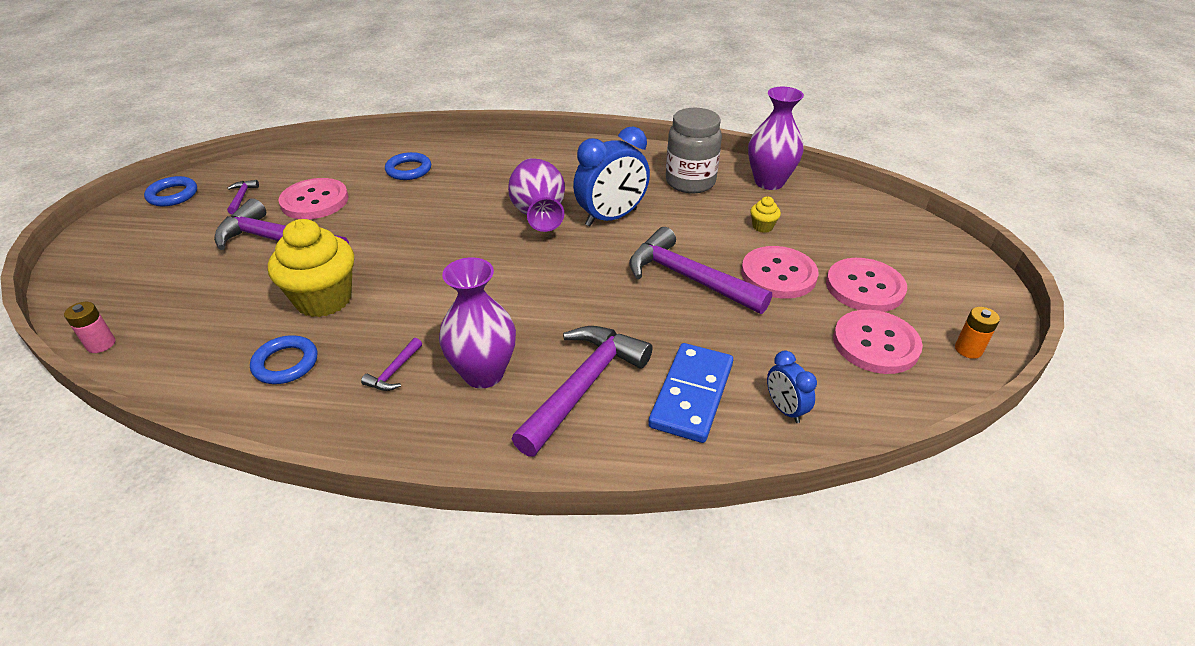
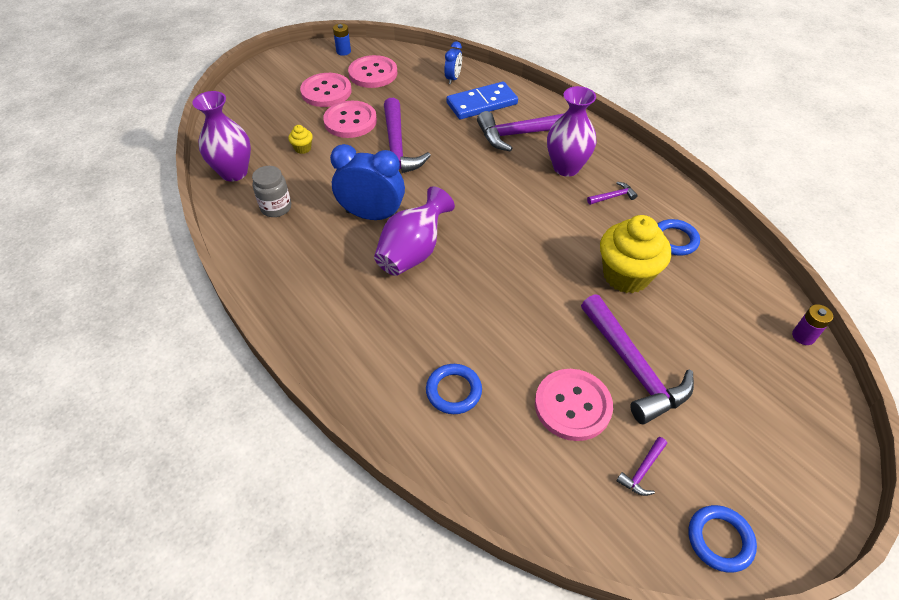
camera: 135 degrees left, 10 degrees up
pink battery [64,302,115,353] -> purple battery [792,304,833,345]
grey jar [666,108,722,193] -> grey jar [252,166,291,217], size x0.65
orange battery [955,307,1000,359] -> blue battery [333,24,351,56]

